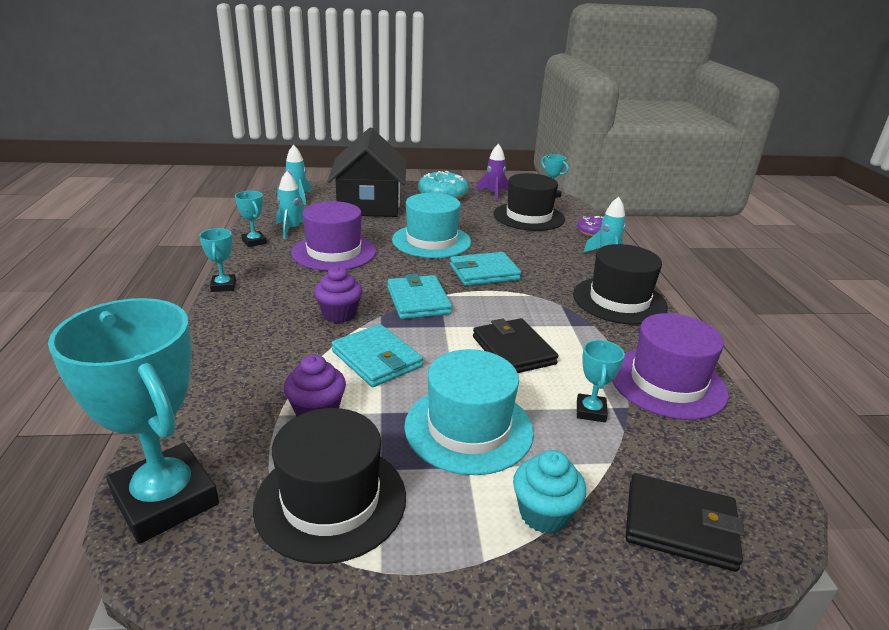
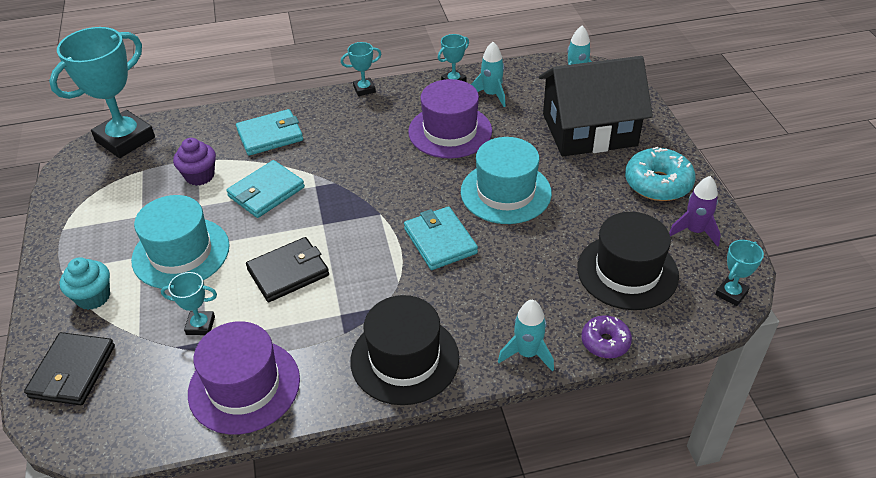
camera: 85 degrees right, 15 degrees up
black hat [253,408,406,564] -> none
purple cupcake [314,266,363,323] -> none
turquoise wallet [387,274,452,319] -> turquoise wallet moved to [236,109,303,156]

